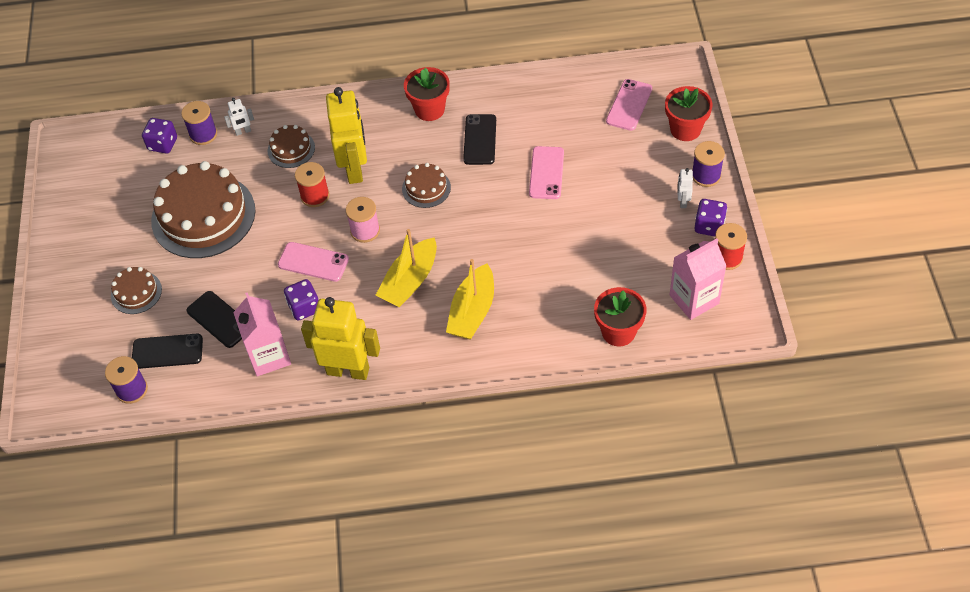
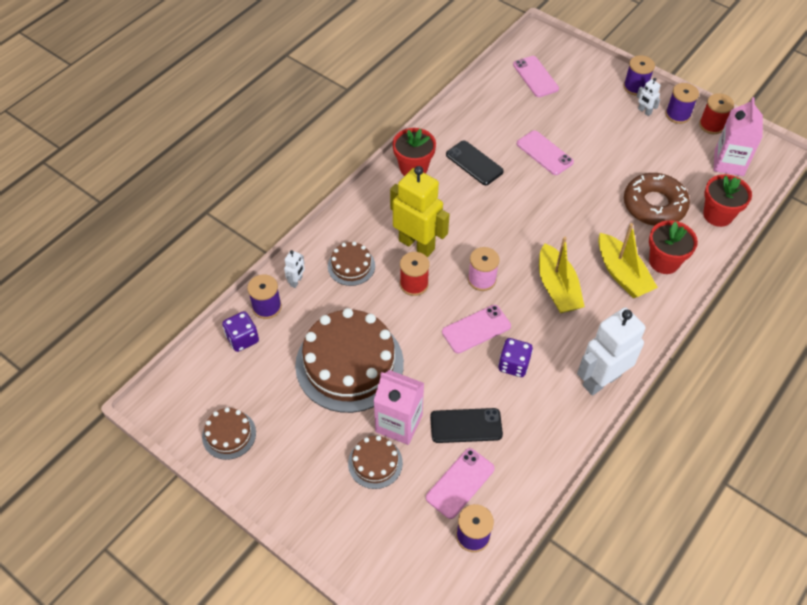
camera: 50 degrees left, 0 degrees up
black phone [132,334,203,369] -> pink phone [426,448,495,519]
pink carton [233,292,291,376] -> pink carton moved to [374,370,424,445]
yellow robot [301,297,380,380] -> white robot [577,307,646,396]
brown cake [402,163,451,208] -> brown cake moved to [202,407,256,460]
red flower pot [665,86,713,141] -> red flower pot moved to [649,220,698,274]
purple dice [695,199,727,236] -> purple spool [665,83,699,124]
none -> brown donut [624,173,690,226]

